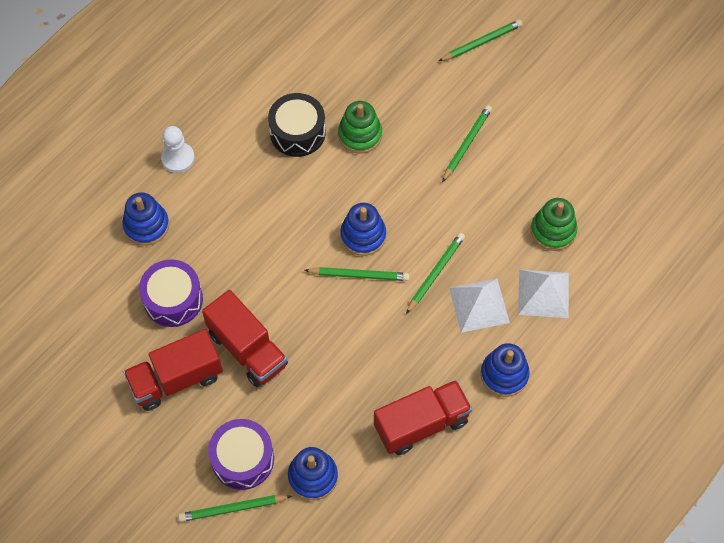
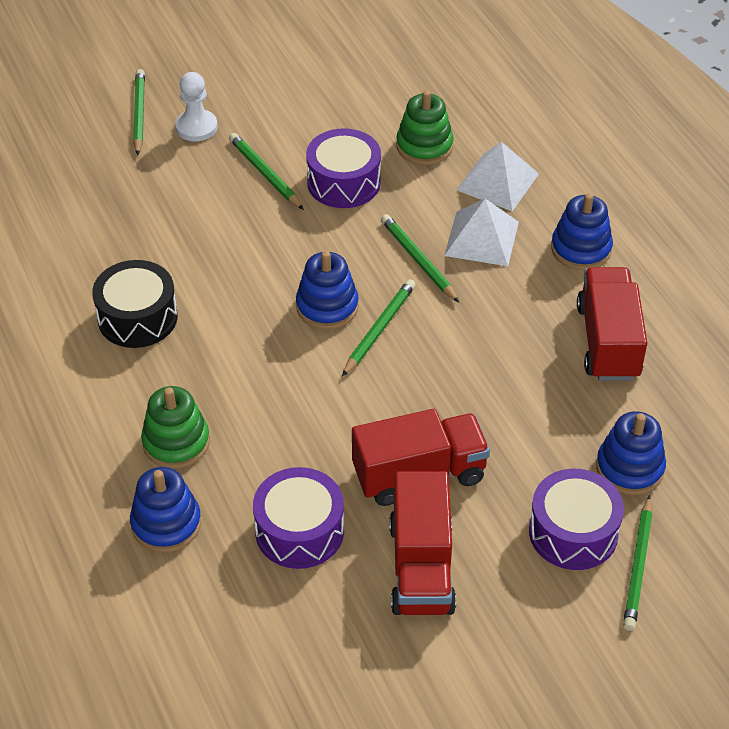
camera: 65 degrees left, 15 degrees down
white pawn [161,126,195,173] -> white pawn moved to [175,72,218,142]
green stacking toy [338,101,382,154] -> green stacking toy moved to [141,386,210,469]
none -> purple drum [306,128,381,208]

